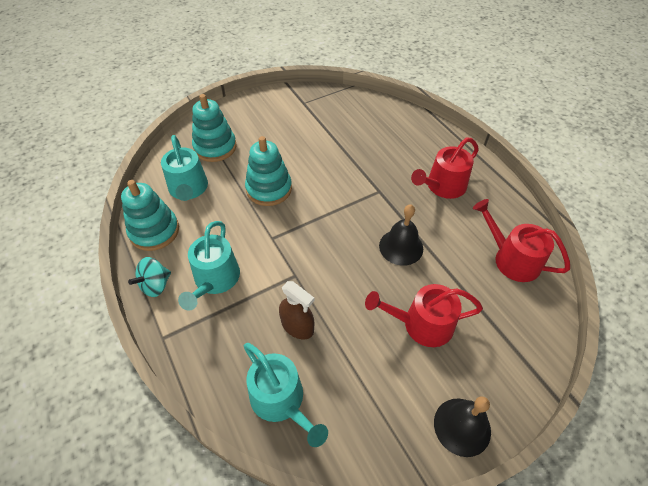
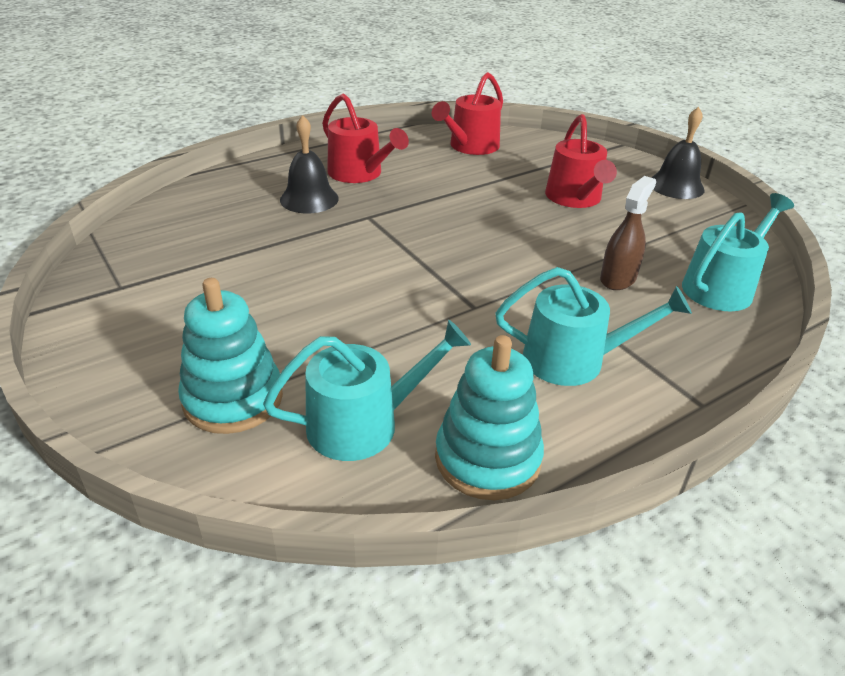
camera: 95 degrees left, 15 degrees down
turquoise spinning top [128,257,171,297] -> none
turquoise stacking toy [245,136,292,206] -> none
black bell [379,205,423,266] -> black bell moved to [280,115,339,213]

